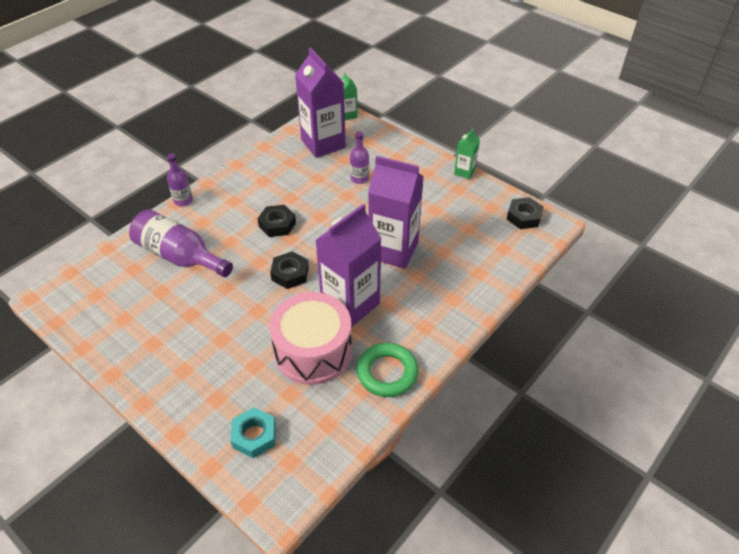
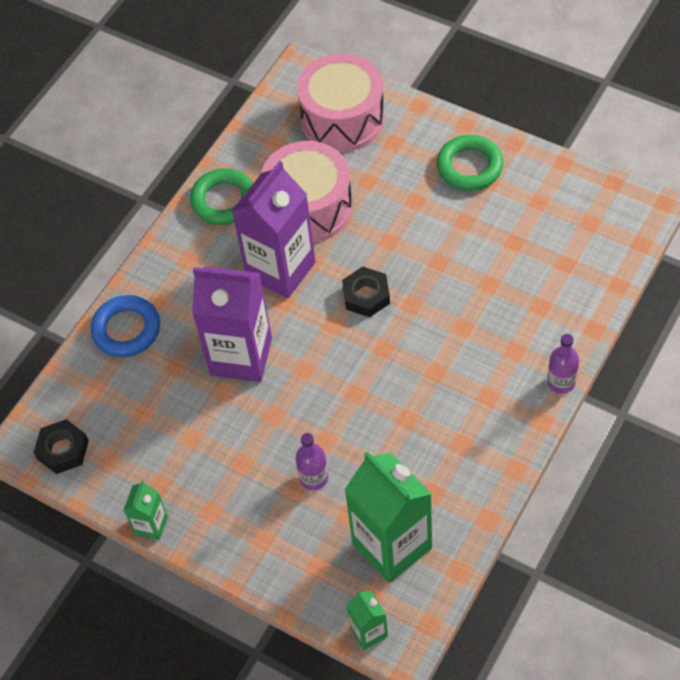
camera: 175 degrees right, 10 degrees up
purple bottle [129,209,233,277] -> none
turquoise nut [230,407,276,458] -> pink drum [297,53,385,152]
black nut [257,205,296,237] -> none
purple carton [295,48,346,158] -> green carton [344,451,432,583]
none -> blue ring [91,295,160,357]
none -> green ring [437,135,503,191]

